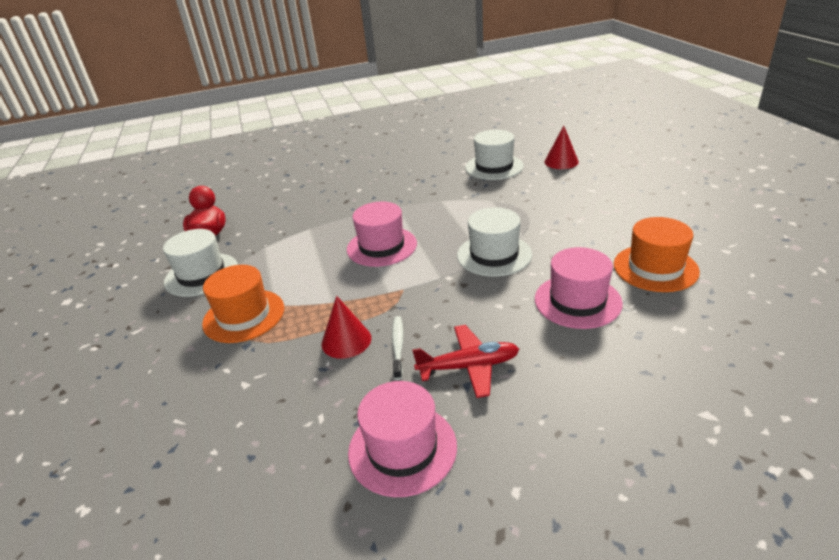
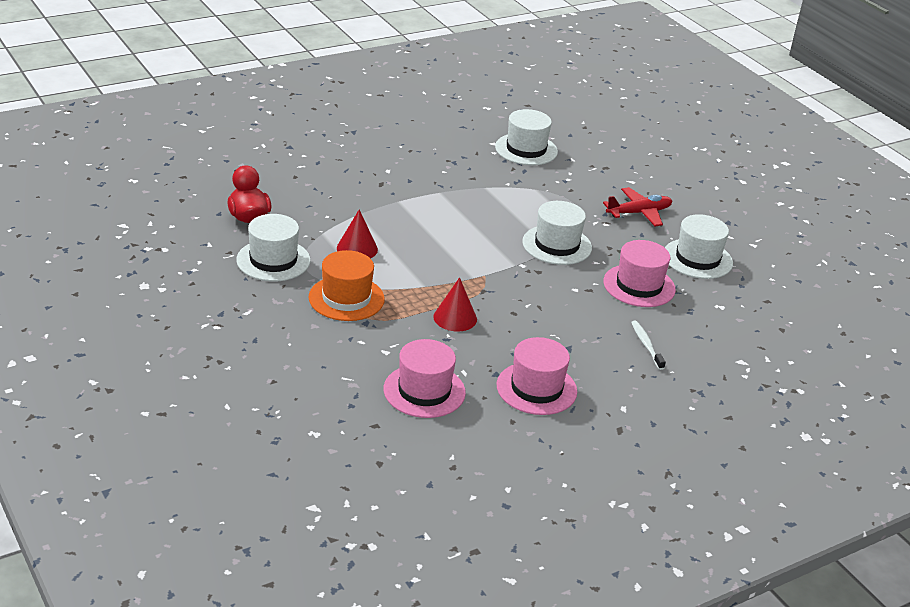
camera: 20 degrees left, 0 degrees up
pink hat [347,202,417,267] -> pink hat moved to [384,339,466,418]
white toothbrush [392,316,403,380] -> white toothbrush moved to [631,321,666,370]
red plane [412,325,519,398] -> red plane moved to [603,187,672,226]
red cone [544,126,579,169] -> red cone moved to [337,209,378,258]
orange hat [614,217,700,292] -> white hat [665,214,733,279]

